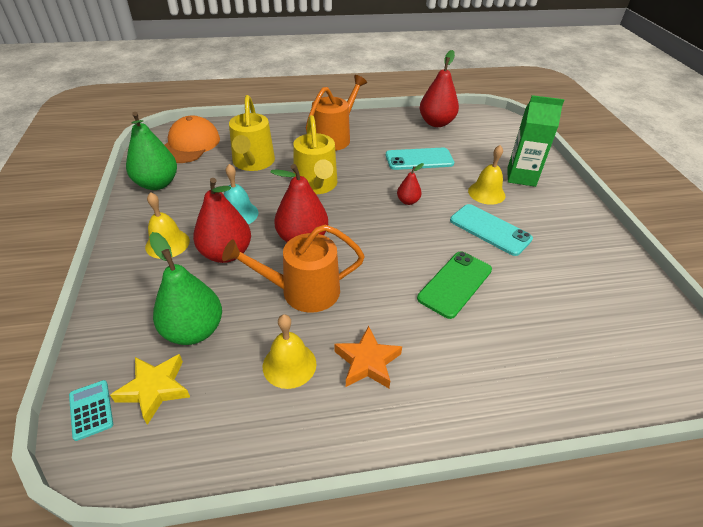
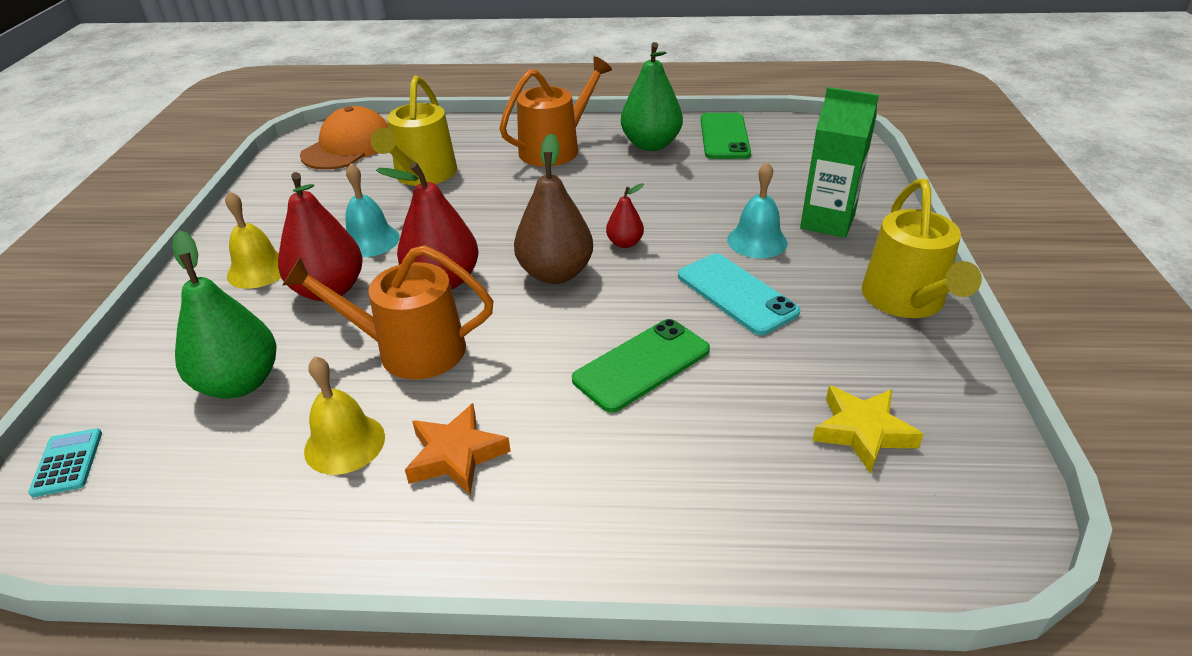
camera: 15 degrees right, 5 degrees down
yellow star [110,354,190,425] -> yellow star moved to [812,385,924,474]
green pear [126,112,177,190] -> green pear moved to [621,42,683,151]
yellow watering can [293,115,337,194] -> yellow watering can moved to [862,179,982,318]
turquoise phone [386,148,454,170] -> none
red pear [420,50,459,127] -> green phone [701,113,751,159]
yellow bell [468,145,505,205] -> turquoise bell [727,162,787,258]
none -> brown pear [514,133,593,284]

